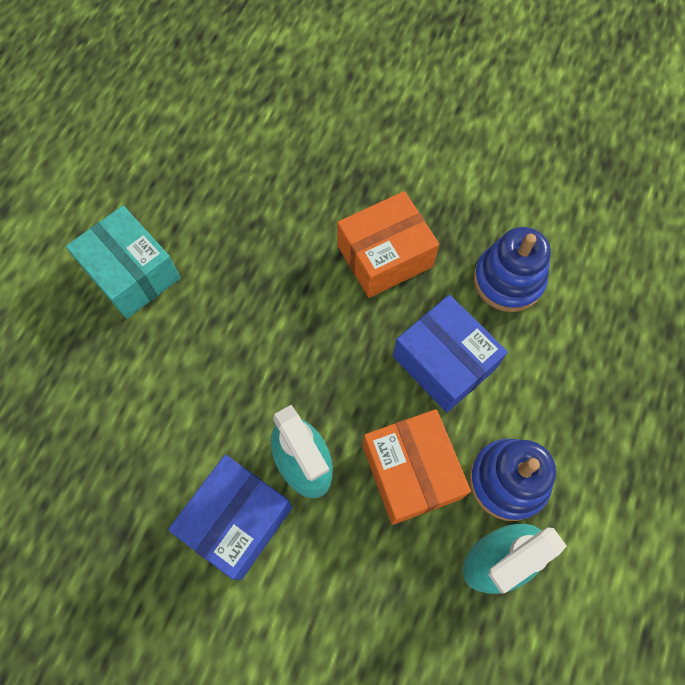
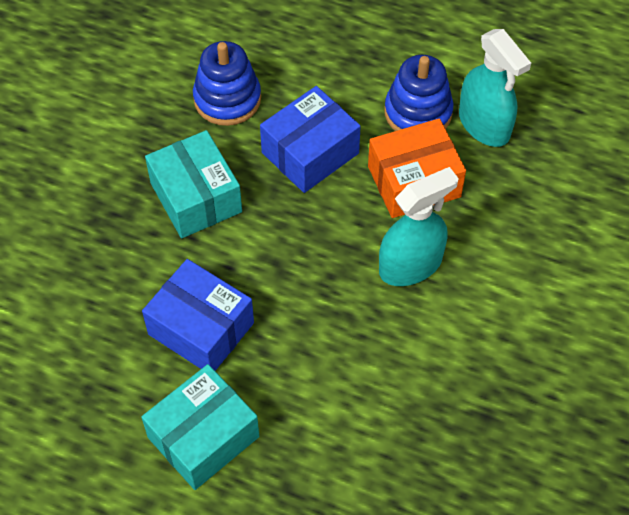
camera: 90 degrees left, 10 degrees down
blue box [168,455,293,580] -> blue box moved to [142,259,254,371]
orange box [337,191,439,298] -> turquoise box [145,130,242,238]

